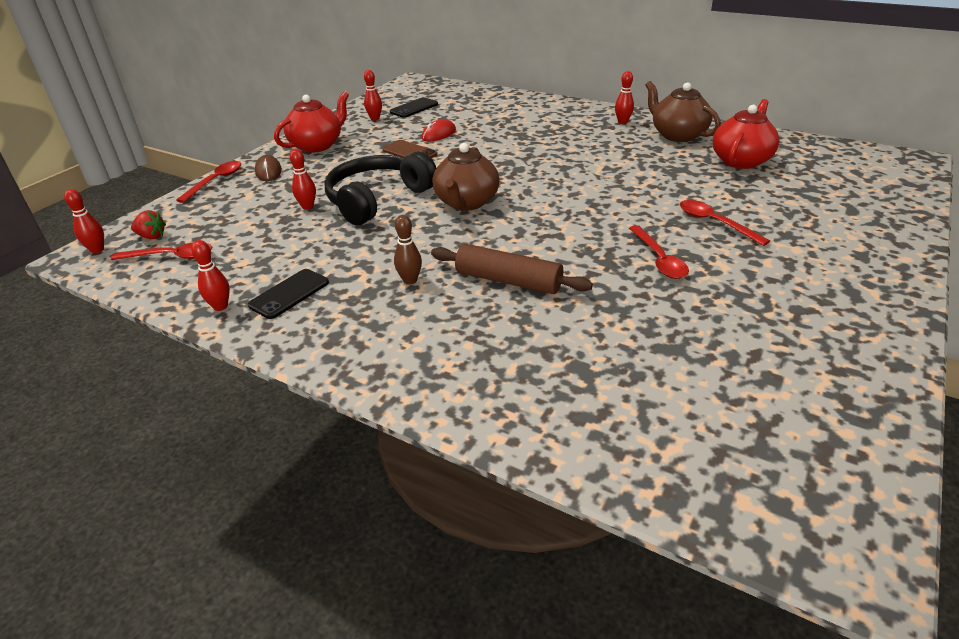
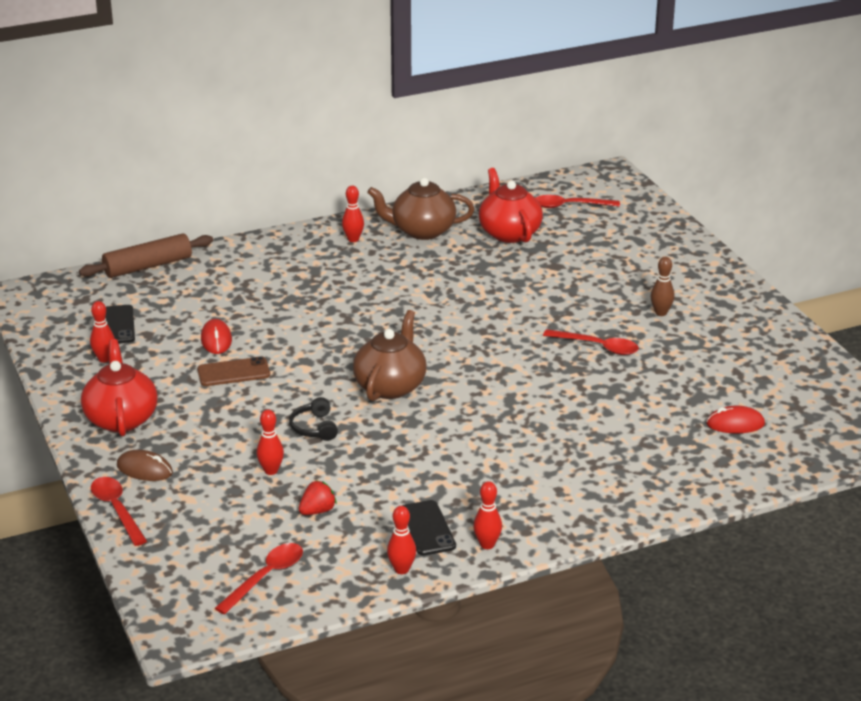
camera: 55 degrees left, 5 degrees down
red bowling pin [64,189,104,253] -> red bowling pin moved to [473,481,502,549]
red strawberry [131,210,166,239] -> red strawberry moved to [299,480,337,515]
black headphones [324,152,436,225] -> black headphones [289,397,338,441], size x0.43
brown bowling pin [394,215,422,285] -> brown bowling pin moved to [651,257,674,316]
brown rolling pin [431,244,593,294] -> brown rolling pin moved to [79,233,213,278]
brown teapot [432,143,500,211] -> brown teapot turned 120 degrees counterclockwise [353,310,426,401]
red spoon [680,200,770,246] -> red spoon moved to [536,195,620,208]
none -> red mouse [706,405,765,433]

